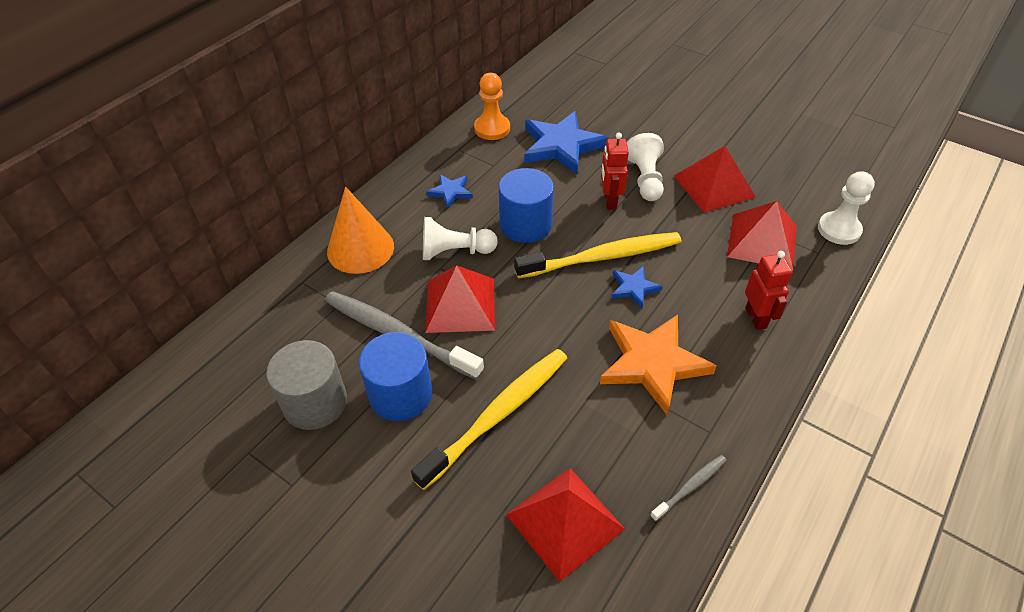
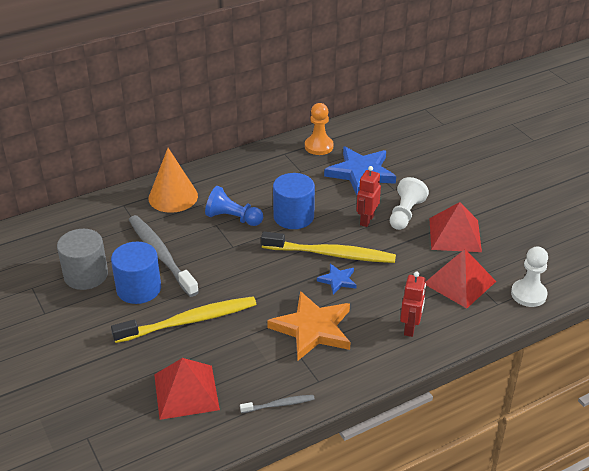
camera: 25 degrees right, 10 degrees down
white pawn [423,217,498,260] -> blue pawn [205,186,263,226]
red pyramid [425,265,495,333] -> none
blue star [426,174,473,209] -> none

